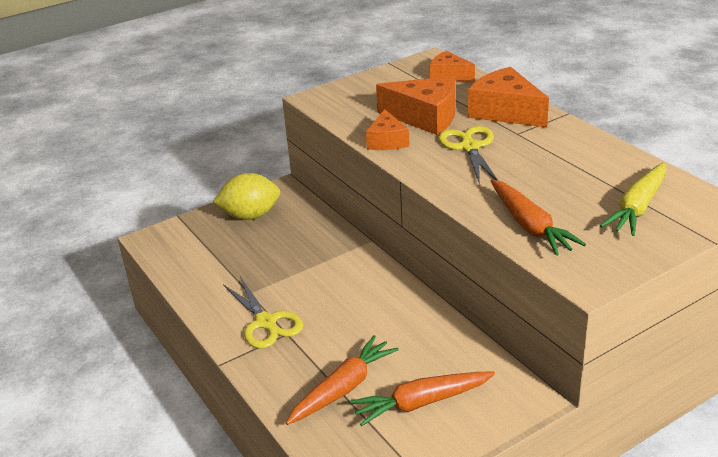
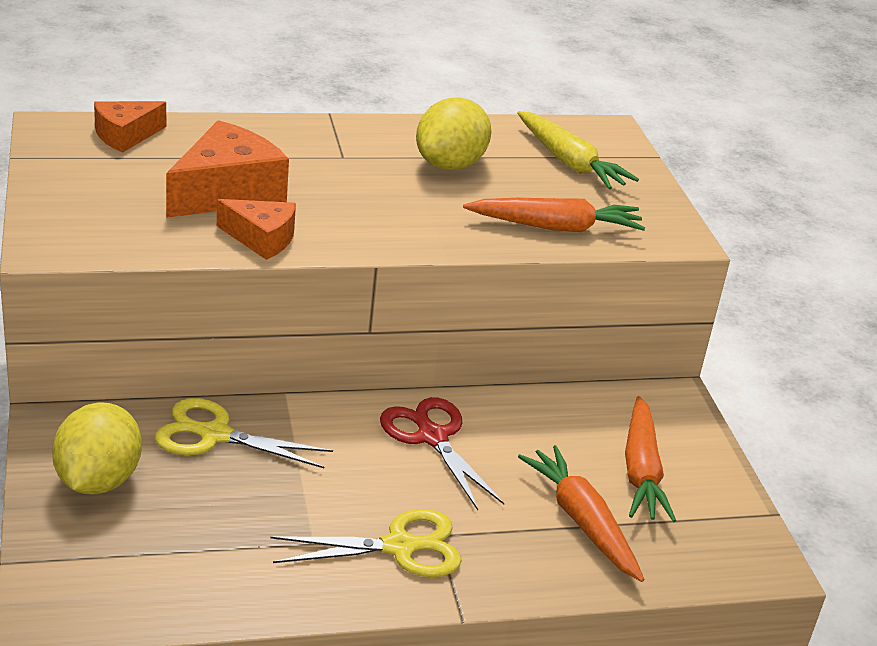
camera: 75 degrees left, 0 degrees up
yellow scissors [438,126,498,185] -> yellow scissors moved to [155,398,333,468]
orange cheese [468,67,549,127] -> none
none -> red scissors [380,397,504,510]
none -> yellow lemon [416,98,491,170]

